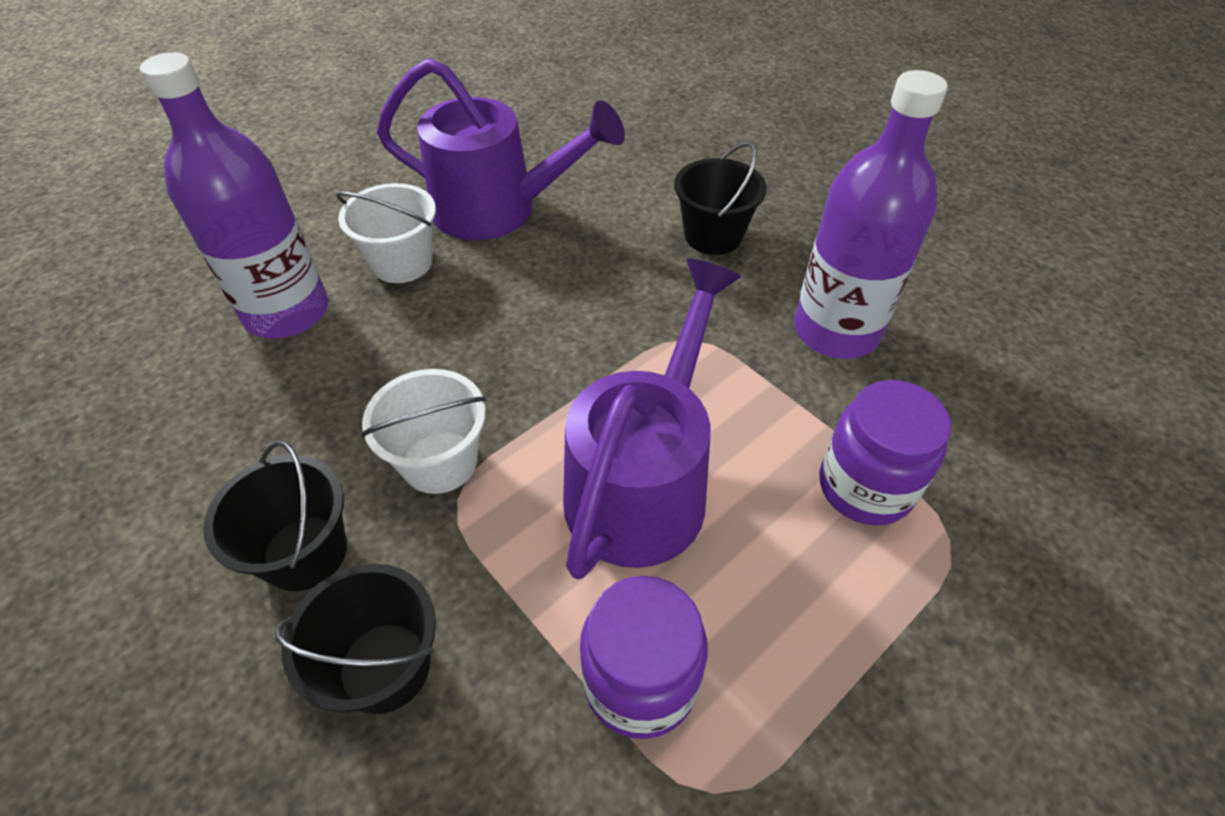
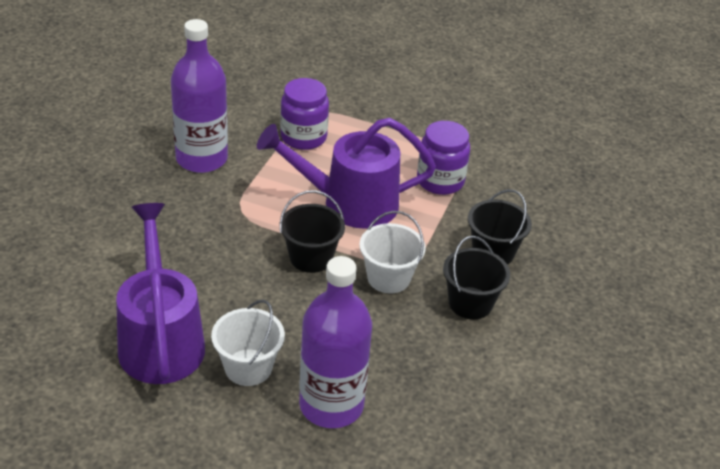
camera: 120 degrees left, 10 degrees down
black bucket [674,142,767,255] -> black bucket moved to [280,190,345,273]

